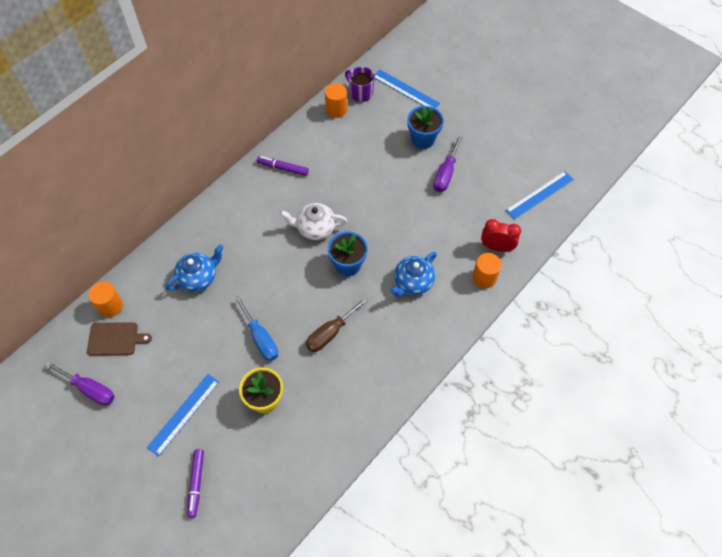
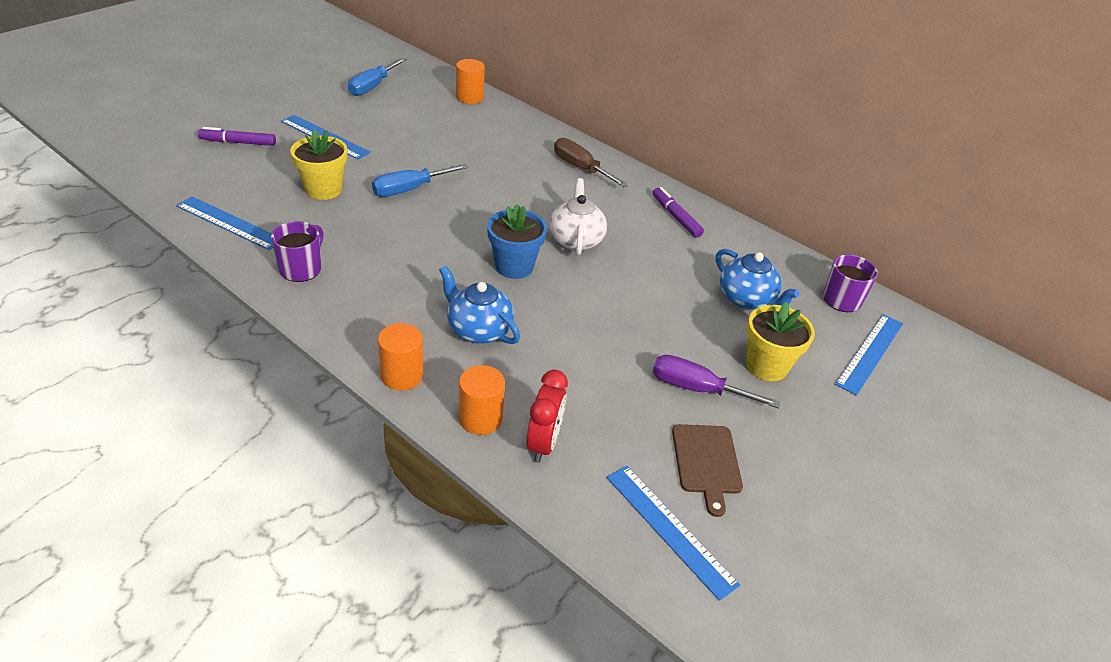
camera: 85 degrees right, 20 degrees down
purple screwdriver [45,361,114,406] -> blue screwdriver [348,58,407,96]
brown cutting board [87,322,152,356] -> brown cutting board moved to [672,424,743,517]
blue teapot [166,244,224,292] -> blue teapot moved to [716,249,799,310]
purple marker [257,156,309,176] -> purple marker turned 45 degrees counterclockwise [653,187,704,238]
brown screwdriver [306,297,368,352] -> brown screwdriver moved to [554,138,628,187]
orange cylinder [325,83,347,118] -> orange cylinder moved to [378,323,424,390]
blue flower pot [407,106,444,149] -> yellow flower pot [746,302,815,381]
none -> blue ruler [176,196,273,250]
none -> purple mug [271,221,324,282]

